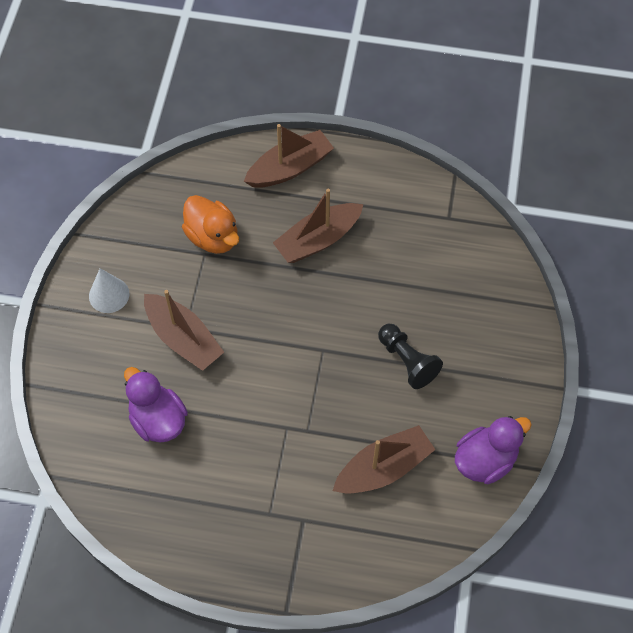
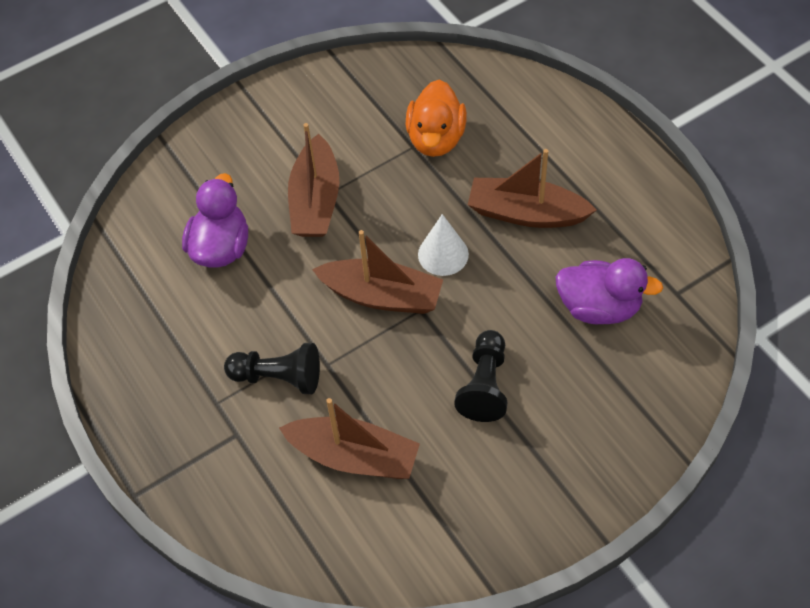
camera: 50 degrees right, 5 degrees down
white cone [89,268,130,313] -> white cone moved to [418,214,469,276]
brown boat [244,124,334,188] -> brown boat moved to [312,230,443,314]
purple duck [455,416,532,484] -> purple duck moved to [556,258,663,324]
none -> black pawn [224,343,320,394]

